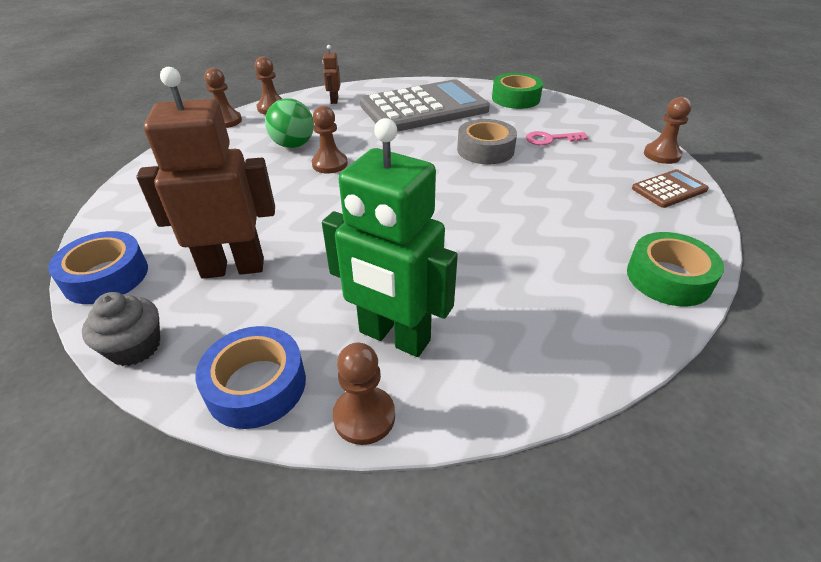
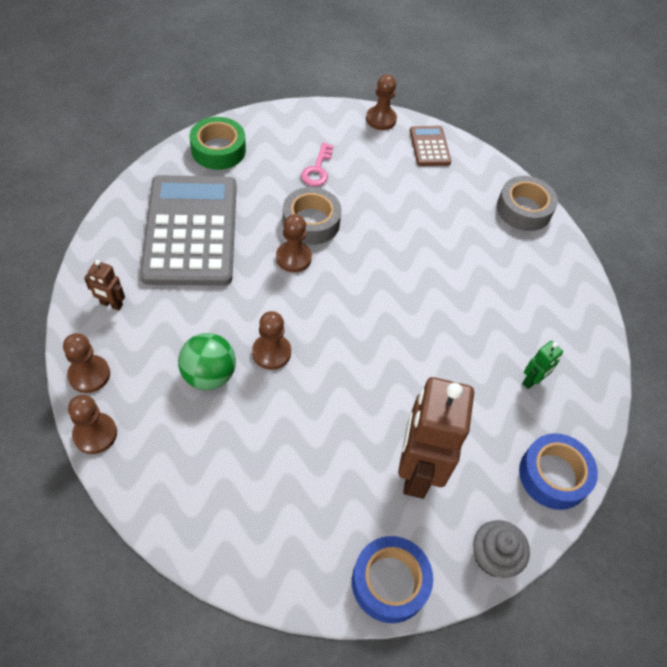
camera: 75 degrees left, 15 degrees up
green robot [322,118,458,357] -> green robot [522,341,563,389], size x0.43
brown pawn [333,342,395,445] -> brown pawn moved to [276,214,312,272]
green tape [627,232,724,307] -> grey tape [497,176,558,231]

